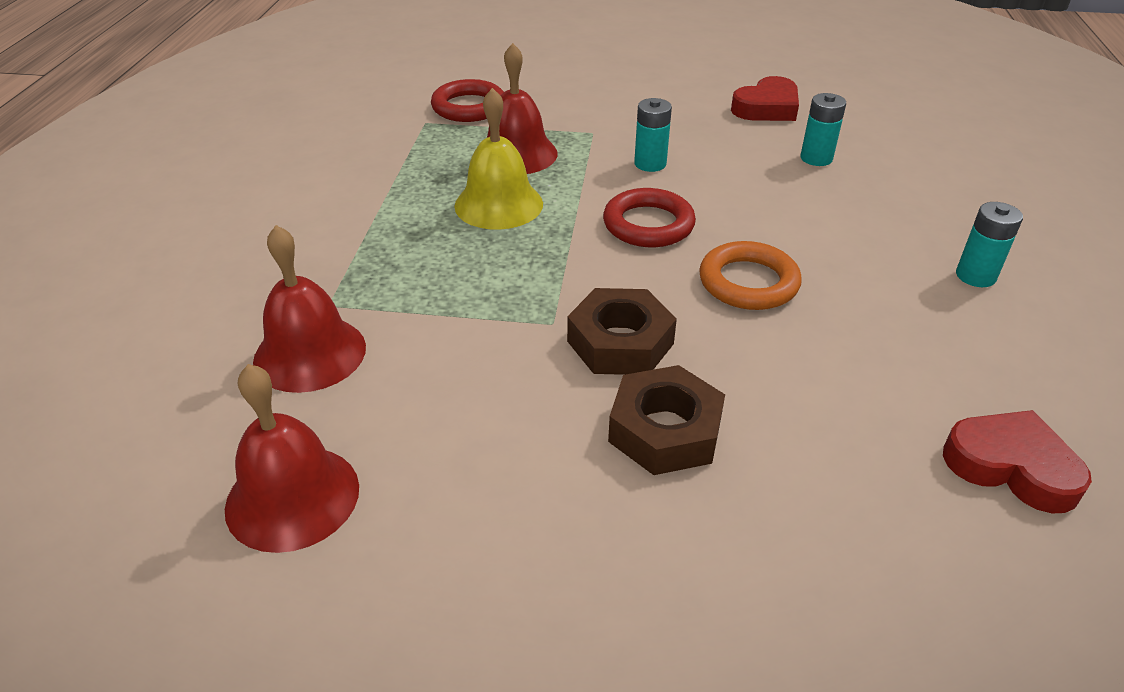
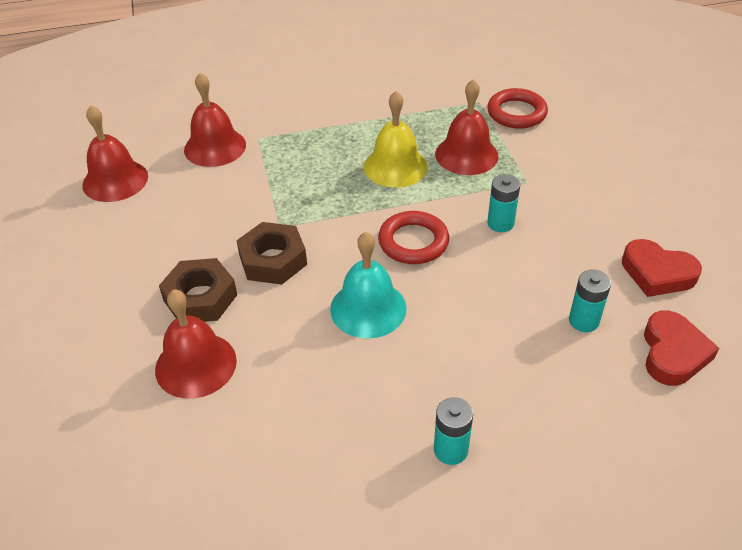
camera: 70 degrees right, 5 degrees up
orange ring [699,241,802,310] -> turquoise bell [330,232,407,339]
red heart [943,410,1092,513] -> red heart moved to [644,311,719,386]
none -> red bell [155,289,237,399]

